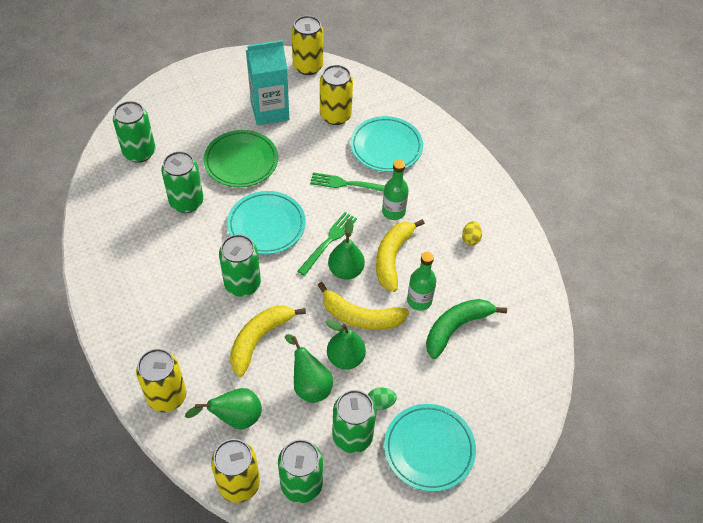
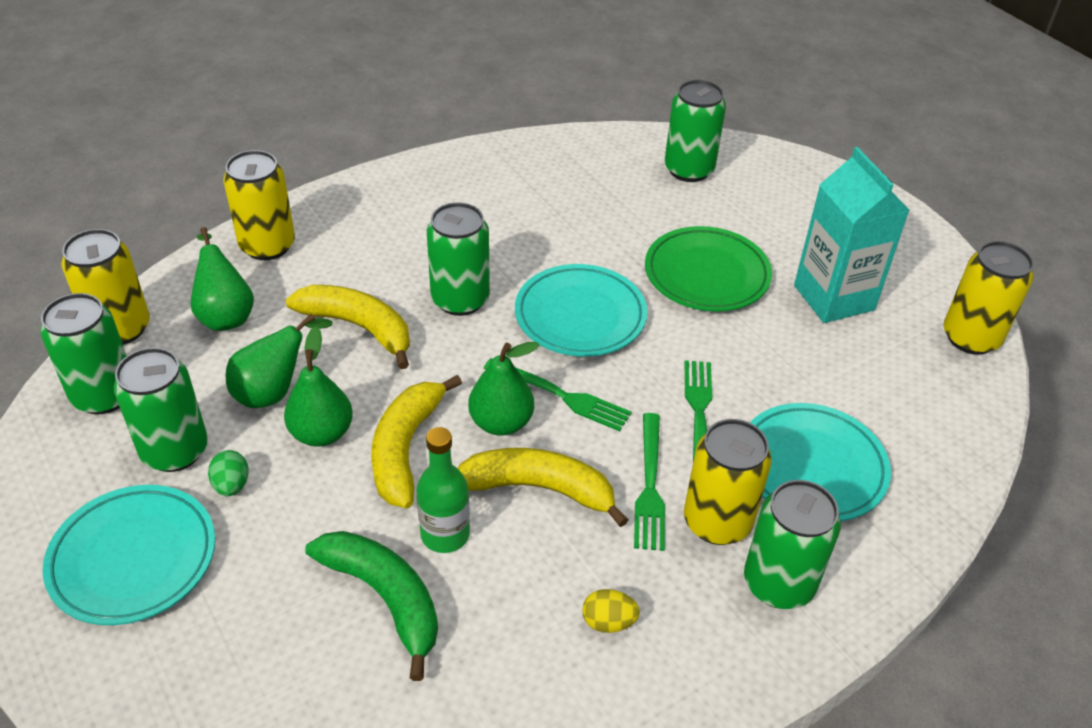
camera: 85 degrees right, 10 degrees down
green can [161,151,204,213] -> green can moved to [744,480,841,609]
yellow can [320,65,353,125] -> yellow can moved to [684,419,772,545]
green bottle [382,160,409,220] -> green fork [634,413,665,551]

